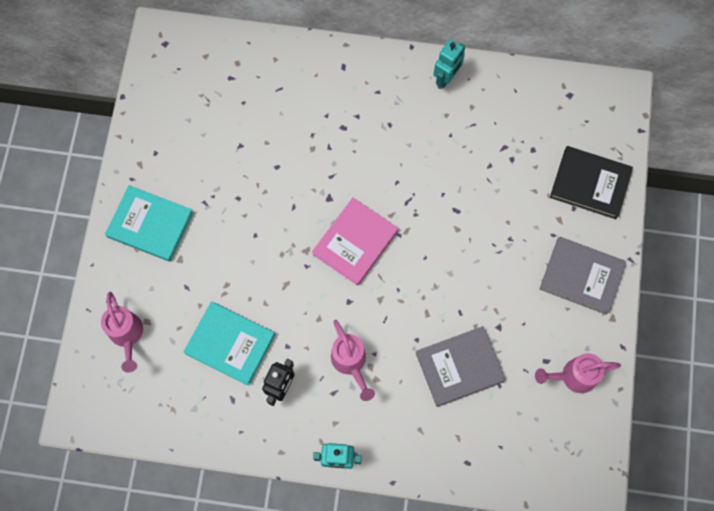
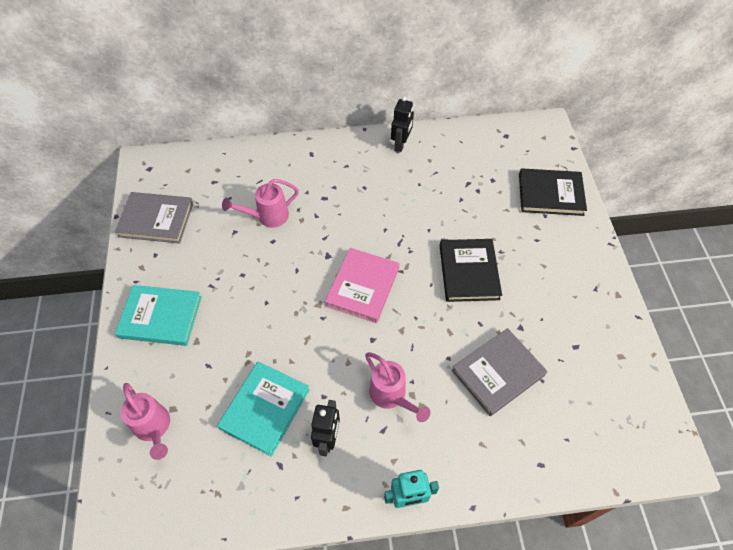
camera: 15 degrees left, 15 degrees down
turquoise book [184,302,275,386] -> turquoise book turned 75 degrees counterclockwise [217,361,310,457]
turquoise robot [433,39,465,88] -> black robot [391,96,414,152]
pink watering can [535,353,621,393] -> pink watering can moved to [222,179,299,228]
grey book [540,237,626,315] -> grey book moved to [115,192,193,243]
none -> black book [440,239,502,302]

